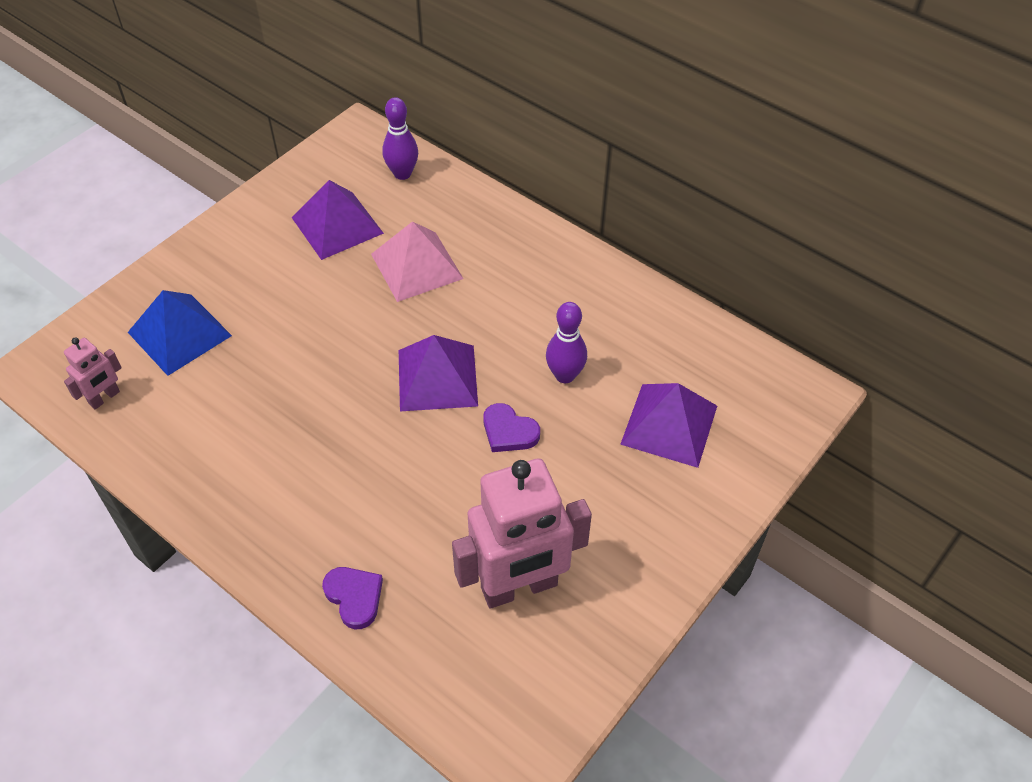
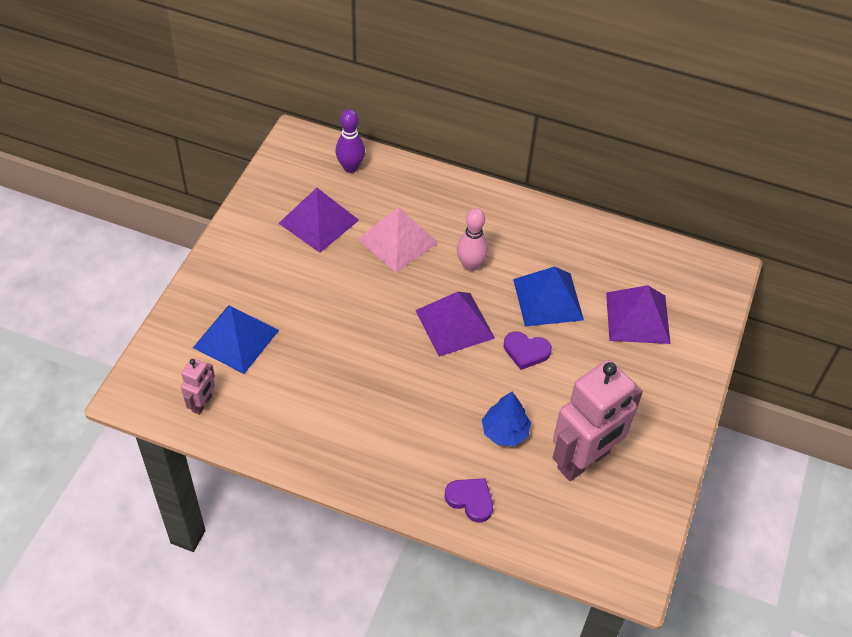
camera: 20 degrees left, 0 degrees up
purple bowling pin [546,302,587,383] -> blue pyramid [513,266,584,327]
none -> pink bowling pin [457,208,488,271]
none -> blue tree [482,392,531,446]

